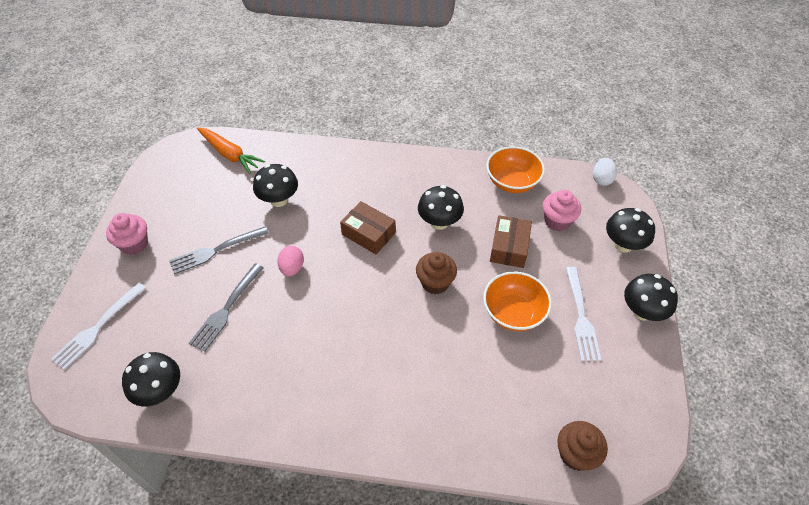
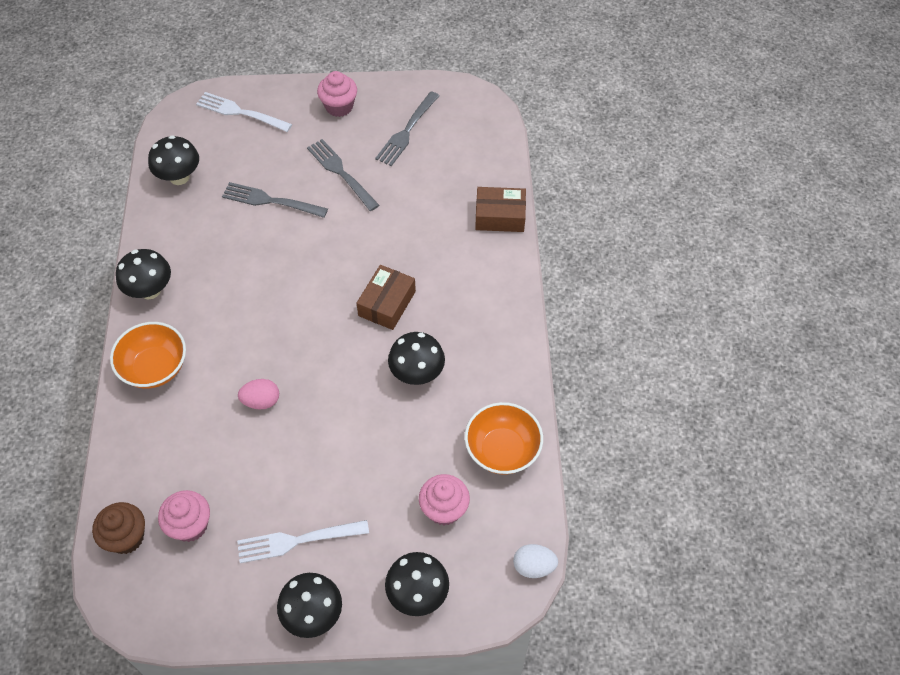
camera: 80 degrees right, 5 degrees up
orange carrot [197,127,265,174] -> none
black mushroom [253,164,298,207] -> black mushroom moved to [116,249,171,299]
pink egg [278,246,304,277] -> pink egg moved to [238,379,279,410]
brown cupcake [416,252,457,294] -> none
orange bowl [483,271,552,331] -> orange bowl moved to [110,322,186,389]
brown box [490,215,532,268] -> brown box moved to [475,187,526,232]
none -> pink cupcake [158,490,210,542]
none -> grey fork [375,92,439,166]

